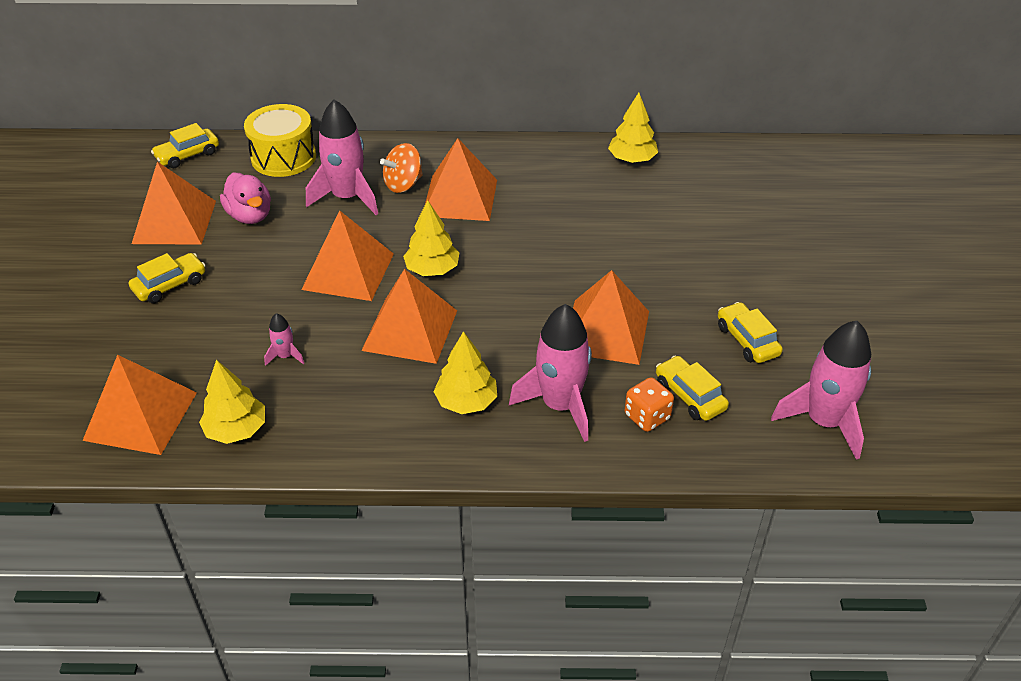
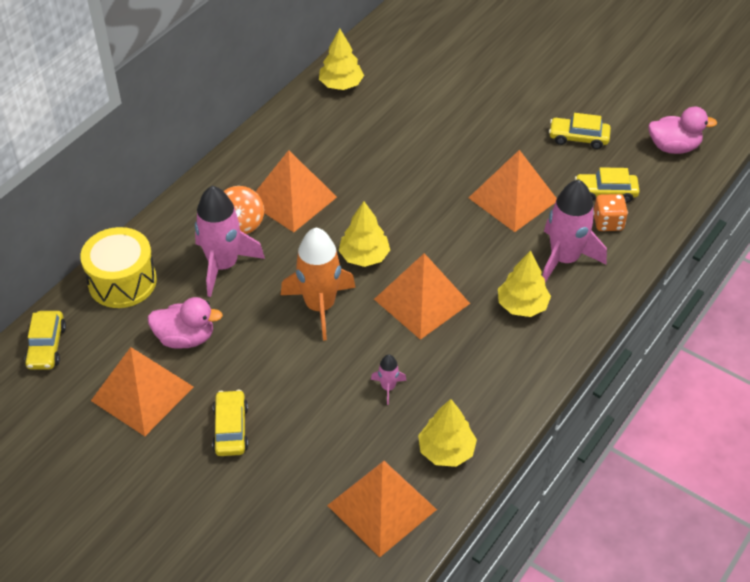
camera: 55 degrees left, 5 degrees up
orange pyramid [301,210,394,301] -> orange rocket [281,228,356,341]
pink rocket [771,321,871,460] -> pink duck [648,106,717,154]

